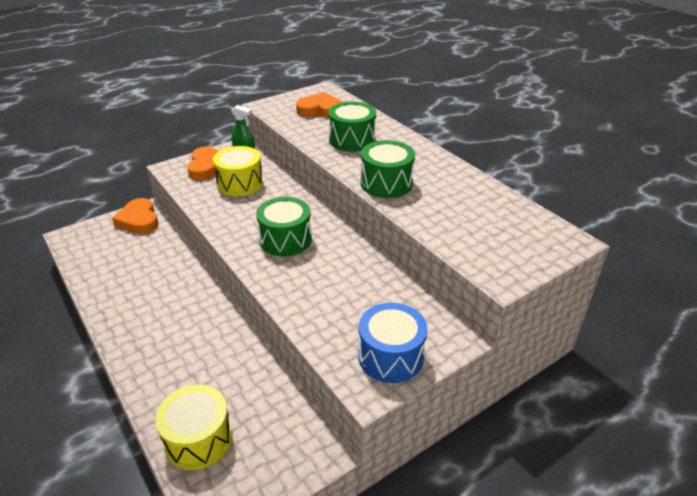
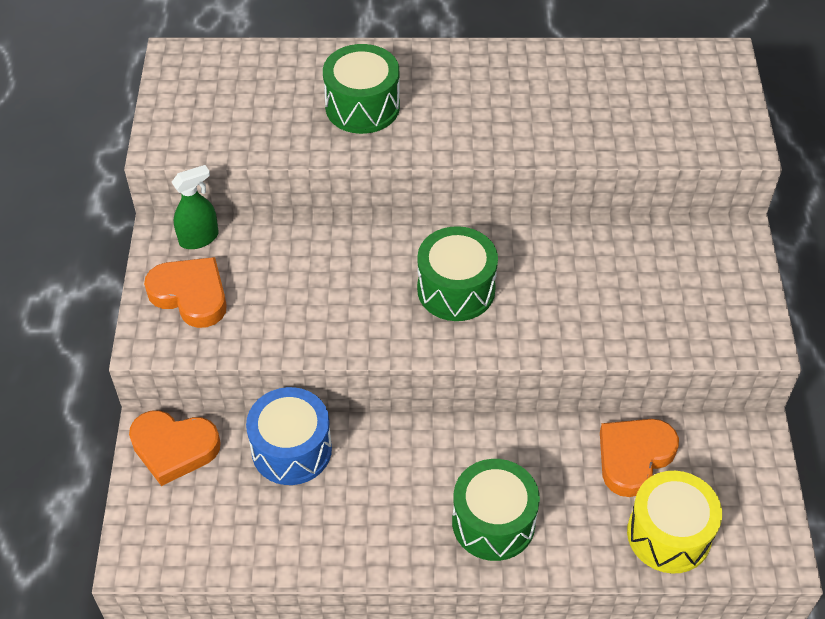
camera: 55 degrees left, 15 degrees up
yellow drum [213,146,263,197] -> none
orange heart [296,92,342,118] -> orange heart moved to [600,419,679,497]
blue drum [358,303,428,383] -> blue drum moved to [246,387,332,485]
green drum [361,140,415,198] -> green drum moved to [452,459,540,561]

